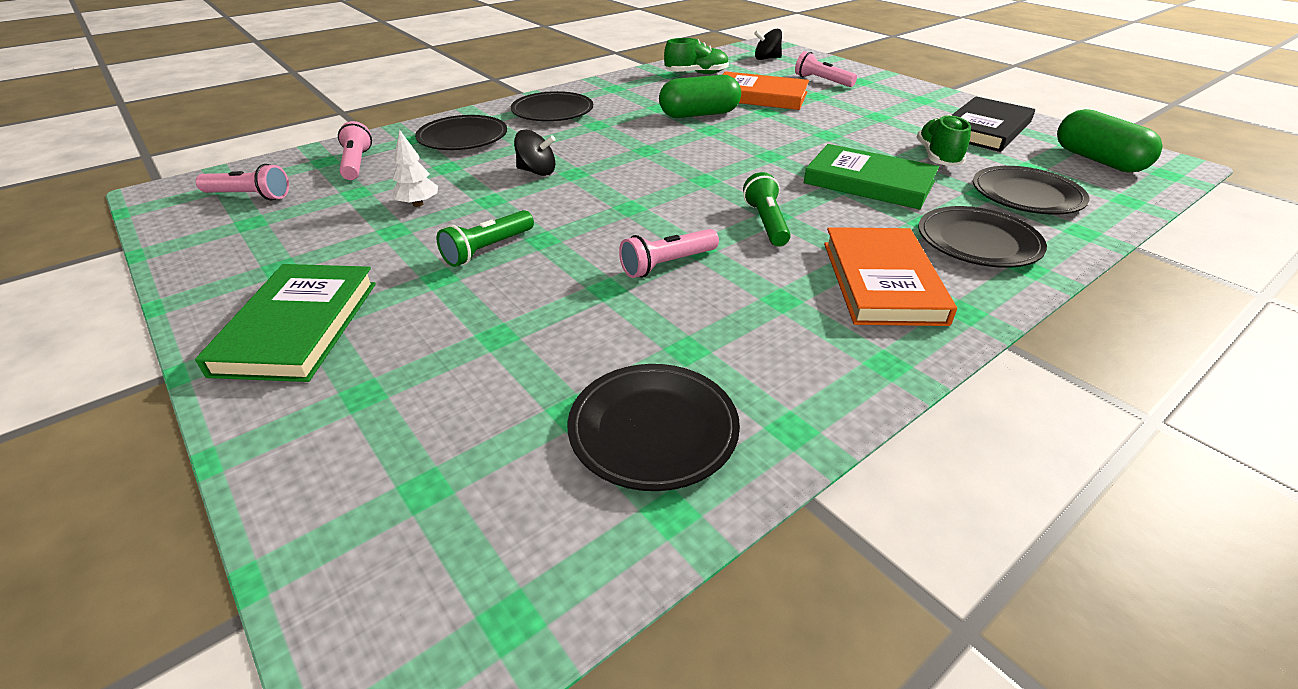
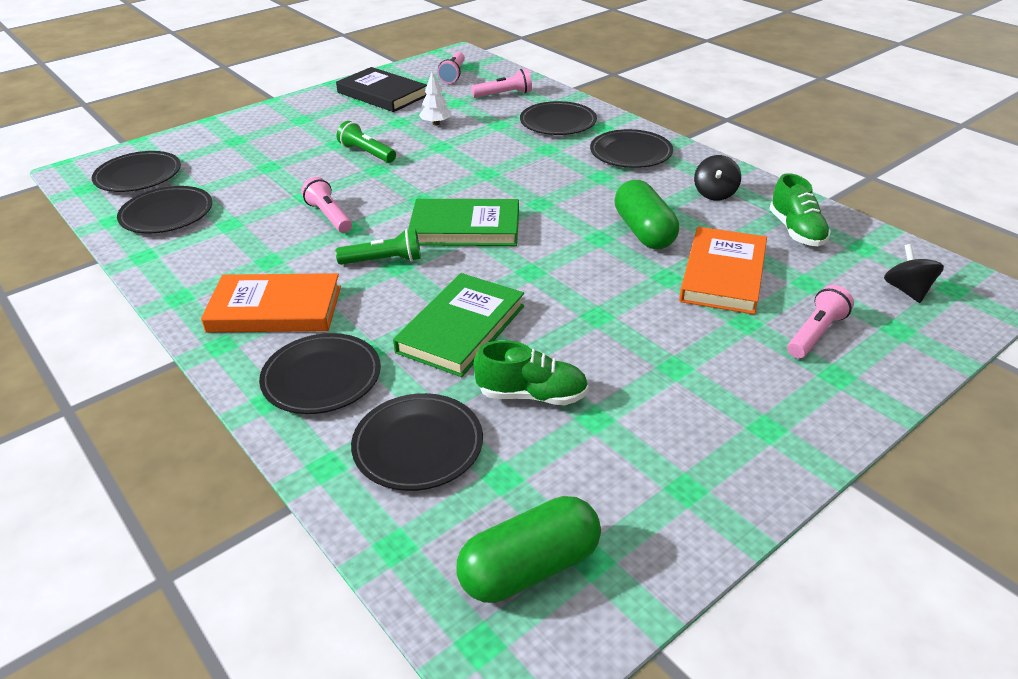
camera: 90 degrees right, 0 degrees up
green book [195,264,376,382] -> green book moved to [408,199,519,246]
black spinning top [514,130,556,176] -> black spinning top moved to [694,155,741,201]
black book [952,96,1035,152] -> black book moved to [336,67,427,112]
none -> black plate [92,151,181,192]

